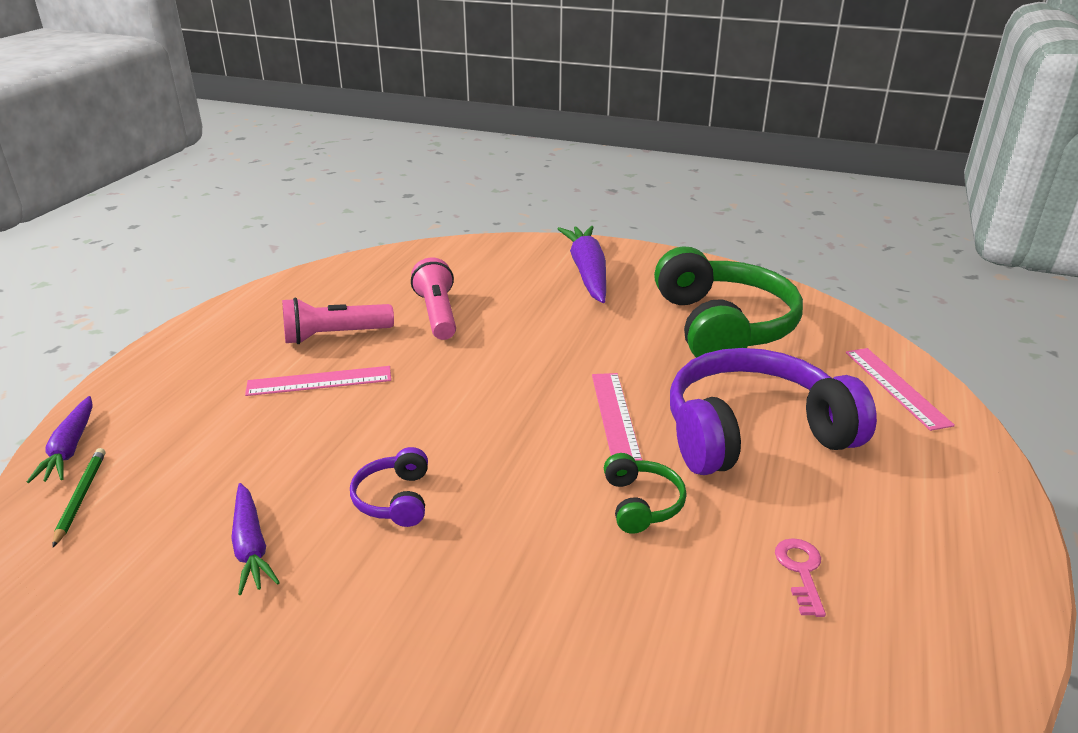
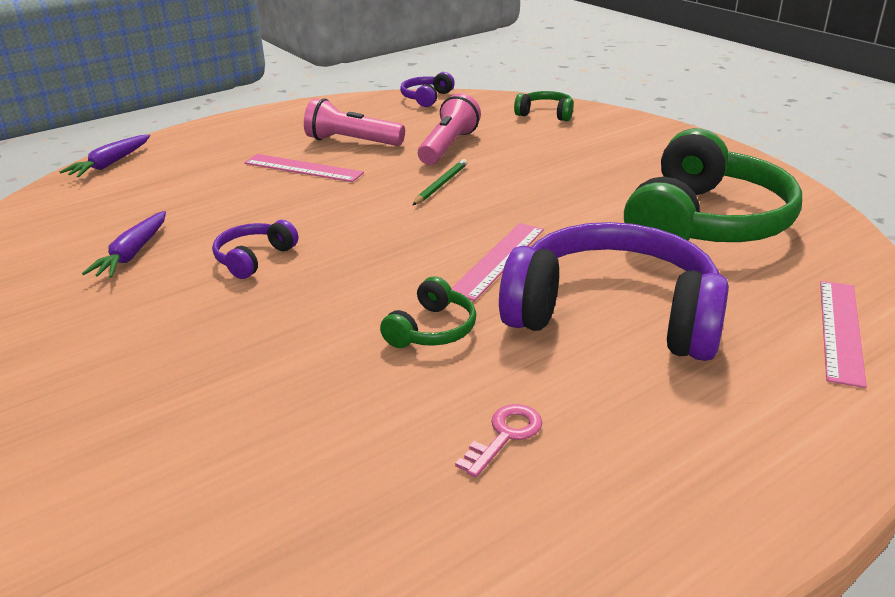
camera: 35 degrees right, 0 degrees up
green pencil [52,448,105,548] -> green pencil moved to [412,159,468,205]
purple carrot [557,226,606,303] -> none
none -> purple headphones [400,72,455,107]
none -> green headphones [514,91,574,121]

